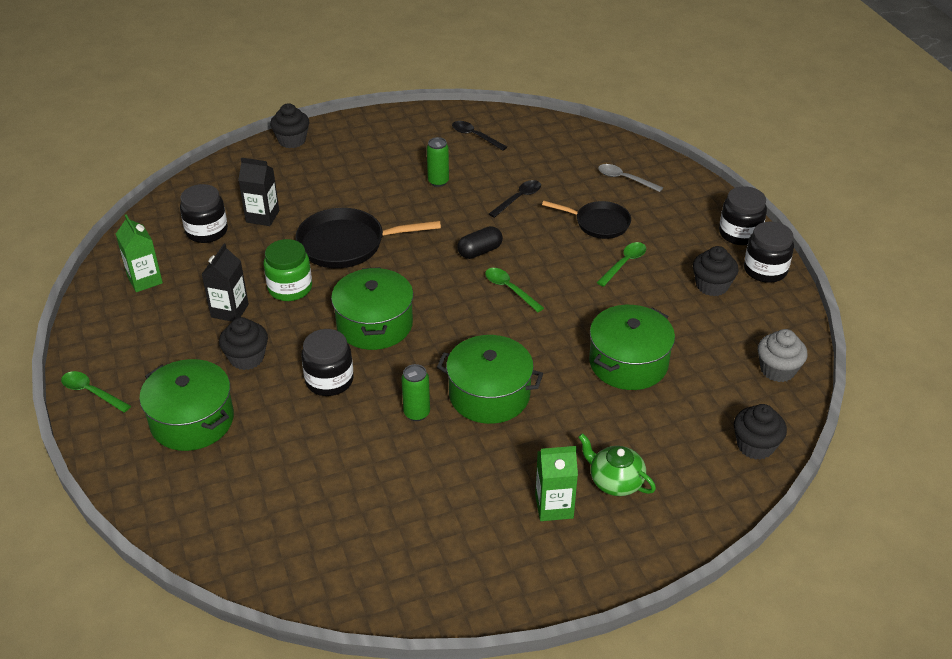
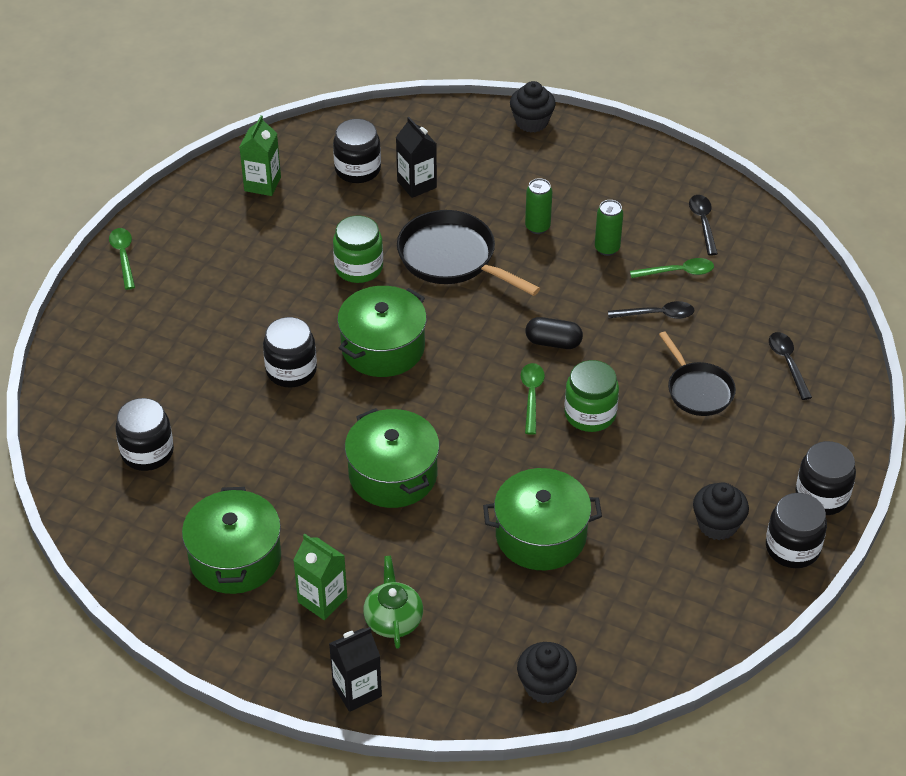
camera: 45 degrees right, 5 degrees up
green pot [139,359,234,451] -> green pot moved to [182,487,281,594]
black carton [201,244,249,322] -> black carton moved to [329,627,382,712]
black cupcake [219,317,268,370] -> none
green can [401,364,430,421] -> green can moved to [525,178,552,234]
green spoon [597,242,646,287] -> green spoon moved to [630,258,714,278]
grey spoon [598,164,663,192] -> black spoon [769,332,812,400]
grey cupcake [758,329,807,382] -> none
none -> black jar [115,398,174,471]
none -> green jar [564,360,619,432]

